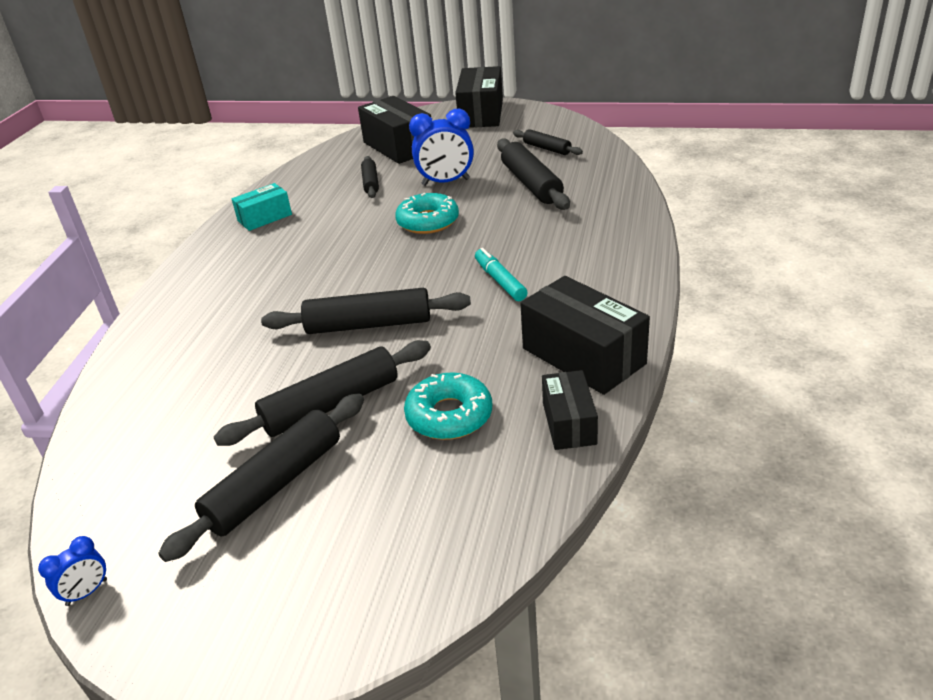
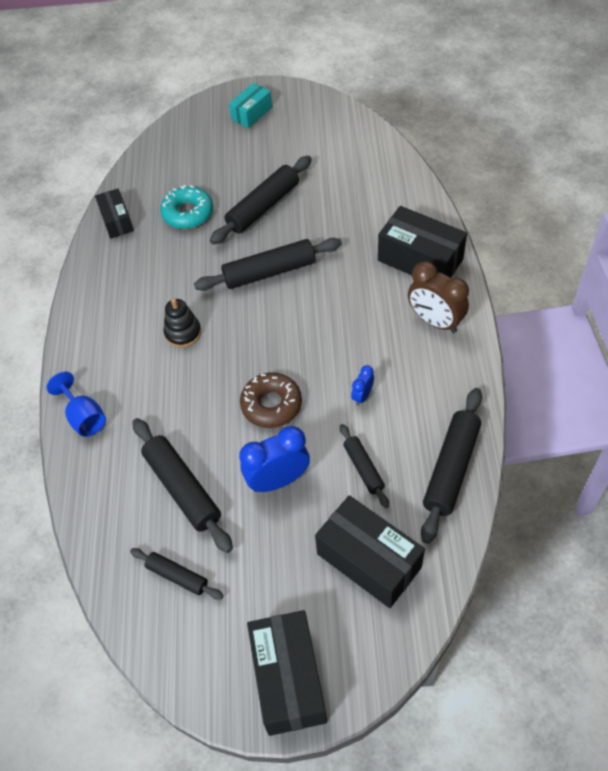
camera: 165 degrees right, 20 degrees up
blue clock [38,536,107,606] -> blue clock moved to [351,365,374,406]
black rolling pin [158,393,364,562] -> black rolling pin moved to [421,388,482,544]
turquoise box [232,183,292,231] -> turquoise box moved to [229,83,272,128]
turquoise donut [395,193,459,234] -> brown donut [240,372,302,428]
turquoise marker [475,248,528,301] -> black stacking toy [164,298,201,348]
black box [520,276,650,395] -> black box moved to [378,206,467,278]
none -> blue goblet [47,372,106,437]
none -> brown clock [408,261,469,333]

